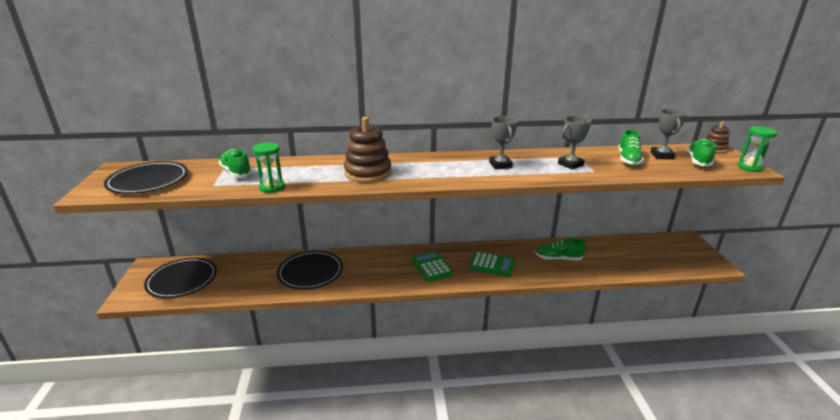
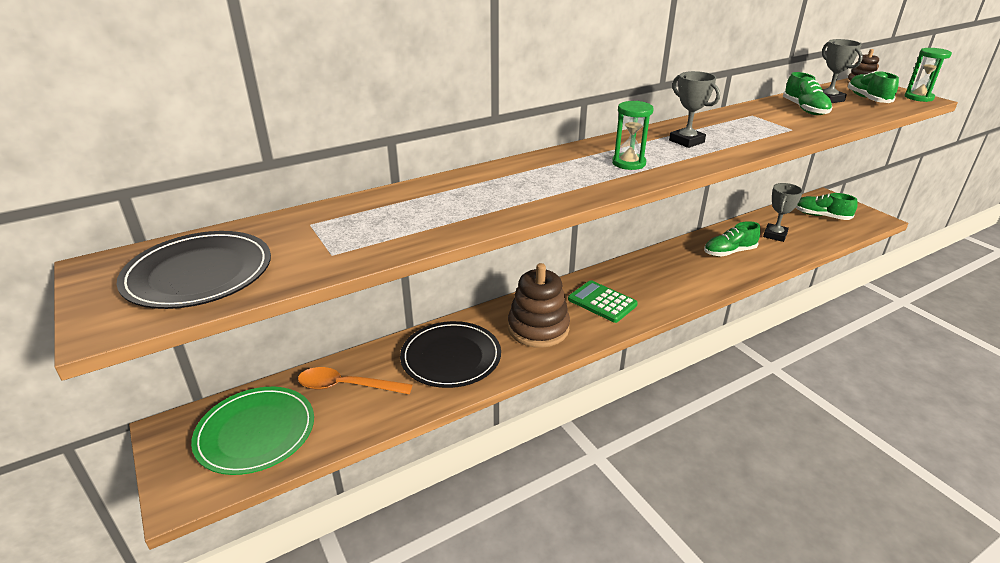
camera: 25 degrees left, 5 degrees up
black plate [144,258,217,298] -> green plate [191,387,314,475]
green shoe [219,149,252,178] -> green shoe moved to [795,193,858,220]
green hourglass [252,142,285,193] -> green hourglass moved to [612,101,654,170]
brown stacking toy [344,117,391,183] -> brown stacking toy moved to [508,263,570,348]
green calculator [469,252,515,277] -> none
grey trophy [558,116,591,169] -> grey trophy moved to [763,183,803,242]
none -> orange spoon [298,367,413,394]

